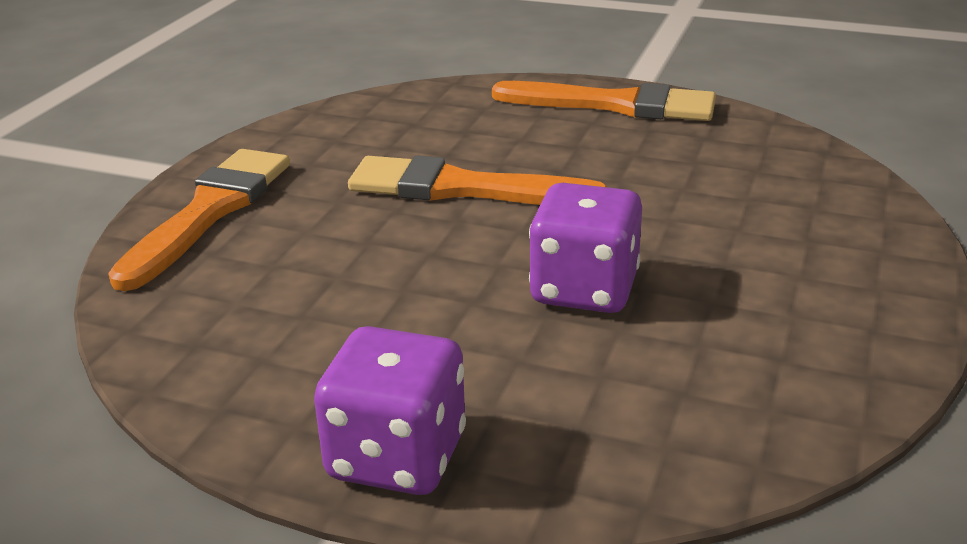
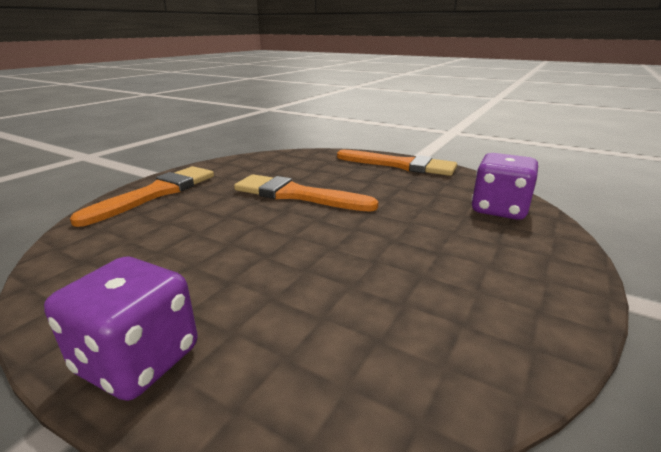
camera: 10 degrees right, 5 degrees down
purple dice [529,183,642,313] -> purple dice moved to [471,153,538,220]

